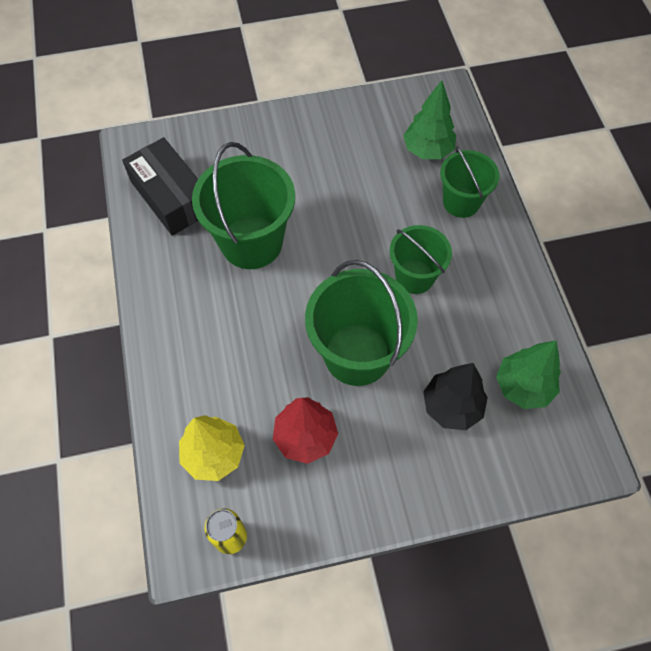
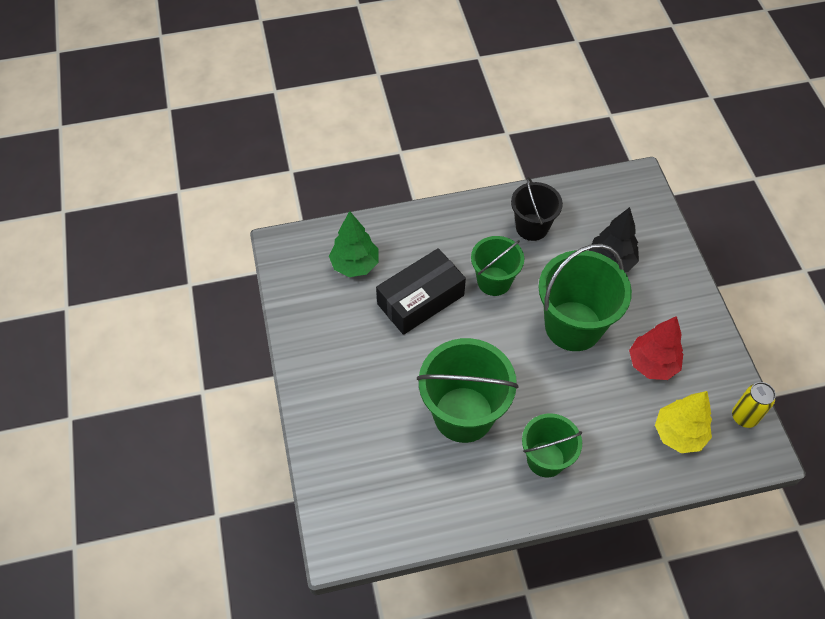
camera: 90 degrees left, 5 degrees down
black box [122,137,198,236] -> black box moved to [376,248,466,335]
green bucket [440,146,499,218] -> green bucket moved to [522,413,582,478]
green tree [496,341,561,409] -> none
none -> black bucket [511,177,563,241]

